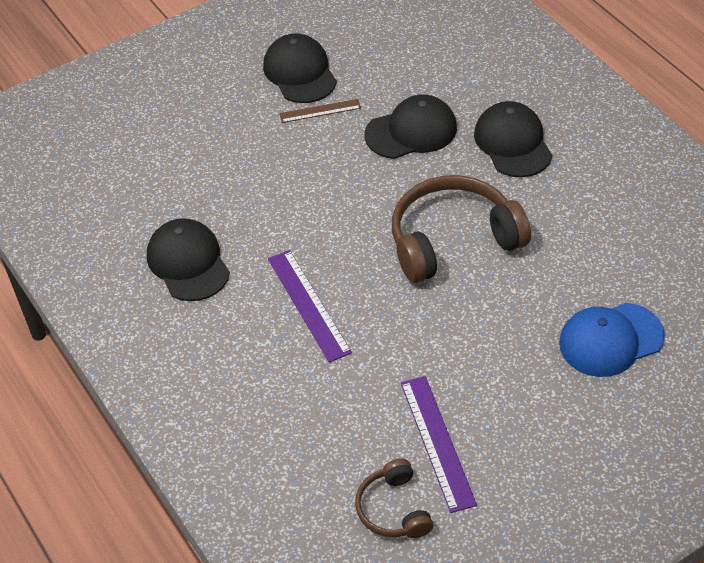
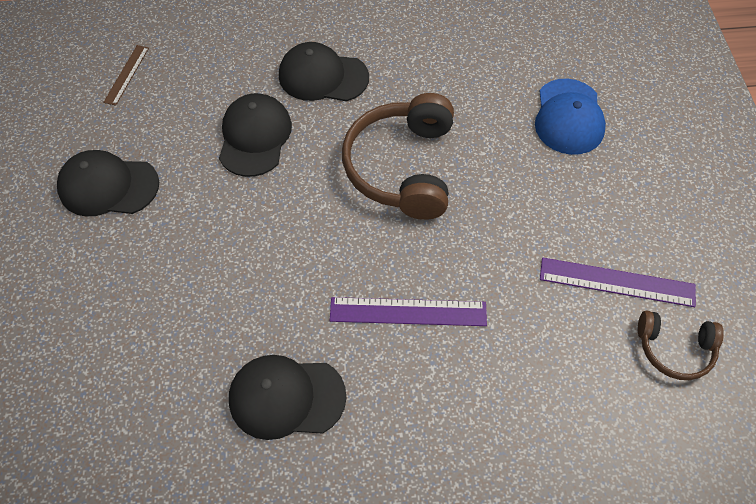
camera: 65 degrees left, 10 degrees up
brown ruler [279,99,361,123] -> brown ruler moved to [103,45,149,106]

